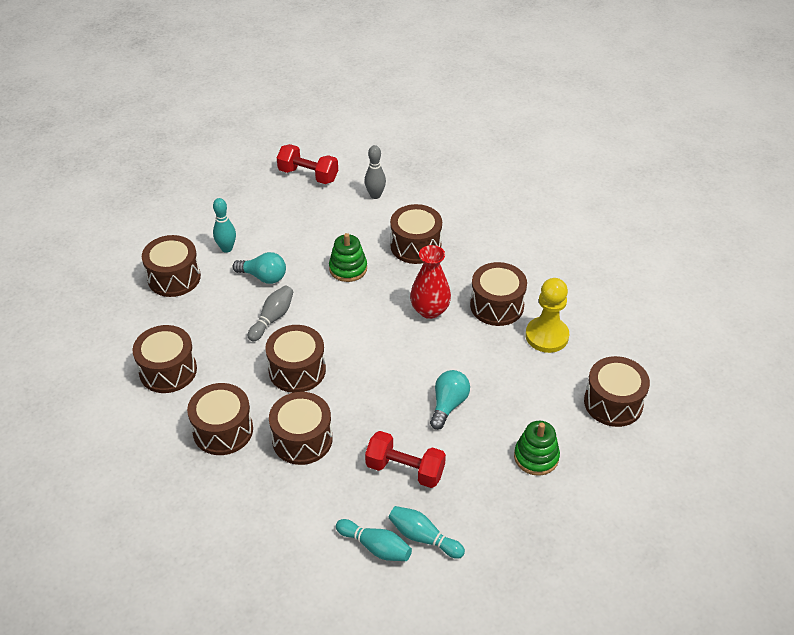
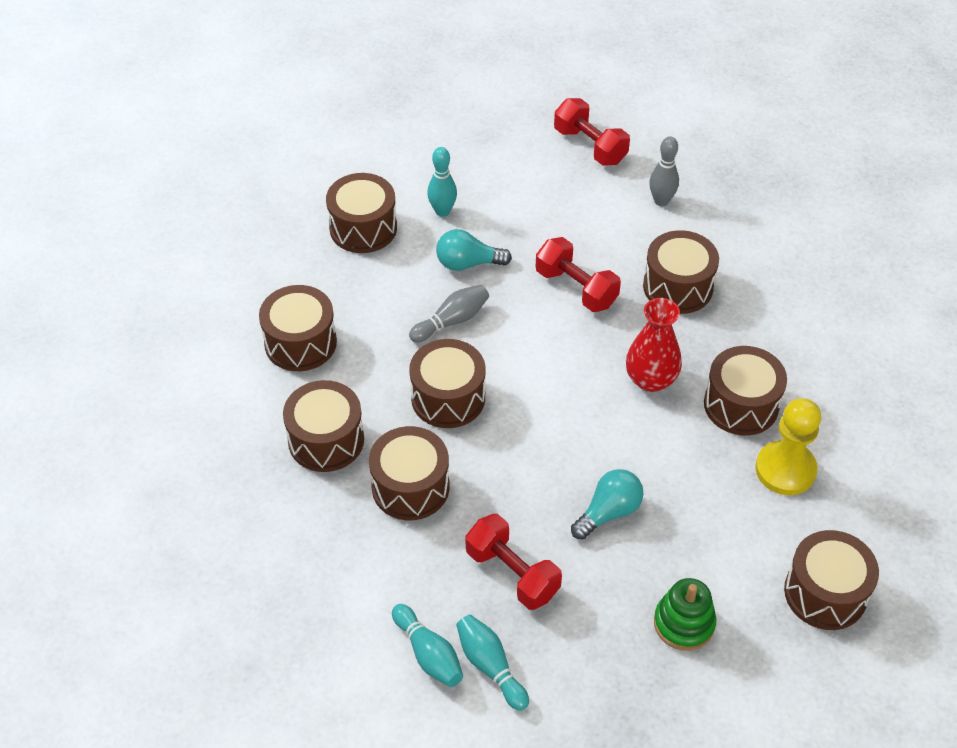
camera: 25 degrees right, 5 degrees up
turquoise light bulb [233,252,286,284] -> turquoise light bulb turned 135 degrees clockwise [436,229,512,271]
green stacking toy [329,233,367,282] -> red dumbbell [536,237,621,312]

